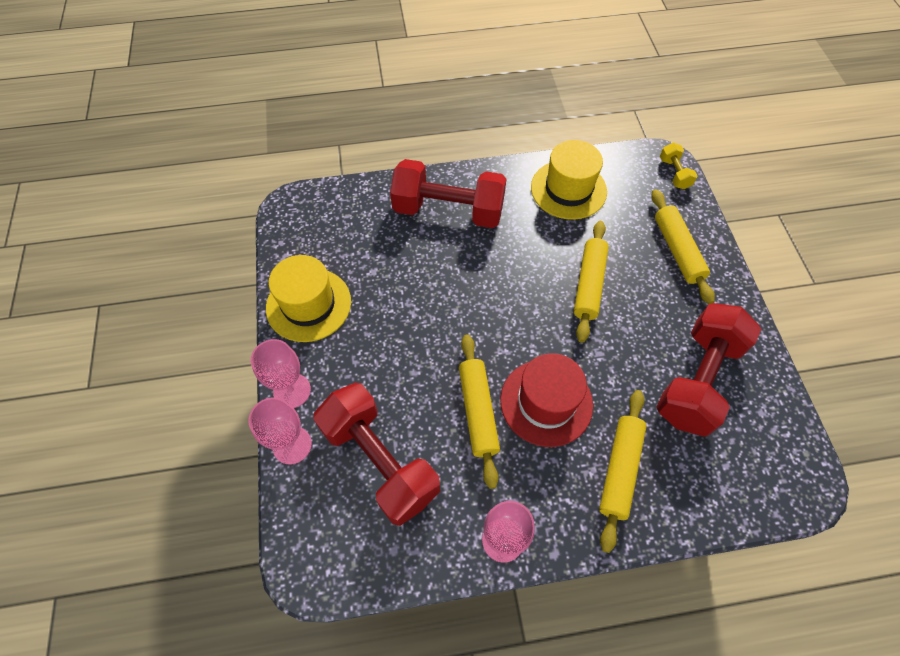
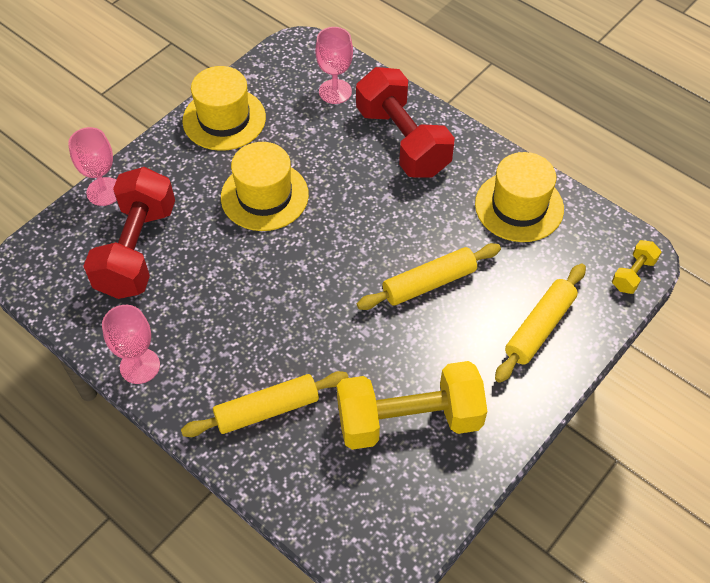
camera: 50 degrees right, 5 degrees down
pink goblet [251,339,311,408] -> pink goblet moved to [315,27,353,104]
yellow rolling pin [459,334,500,489] -> none
red hat [500,353,593,447] -> none
red dumbbell [656,303,761,437] -> yellow dumbbell [337,361,487,450]
none -> yellow hat [221,142,309,231]

